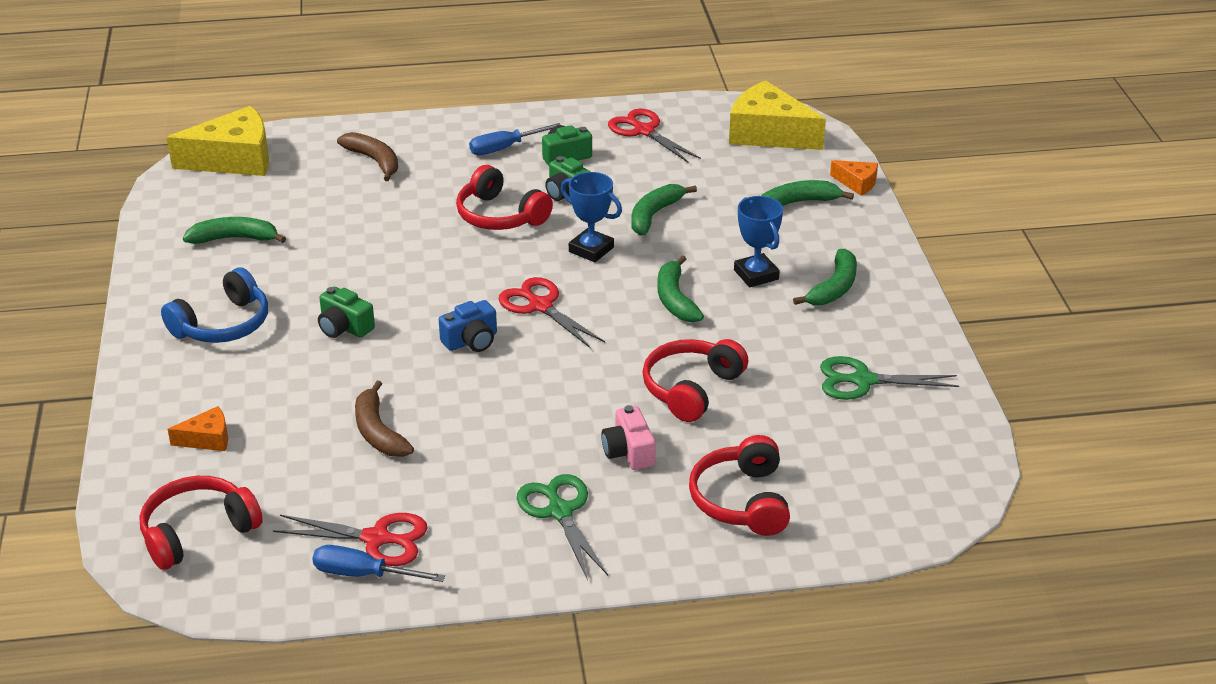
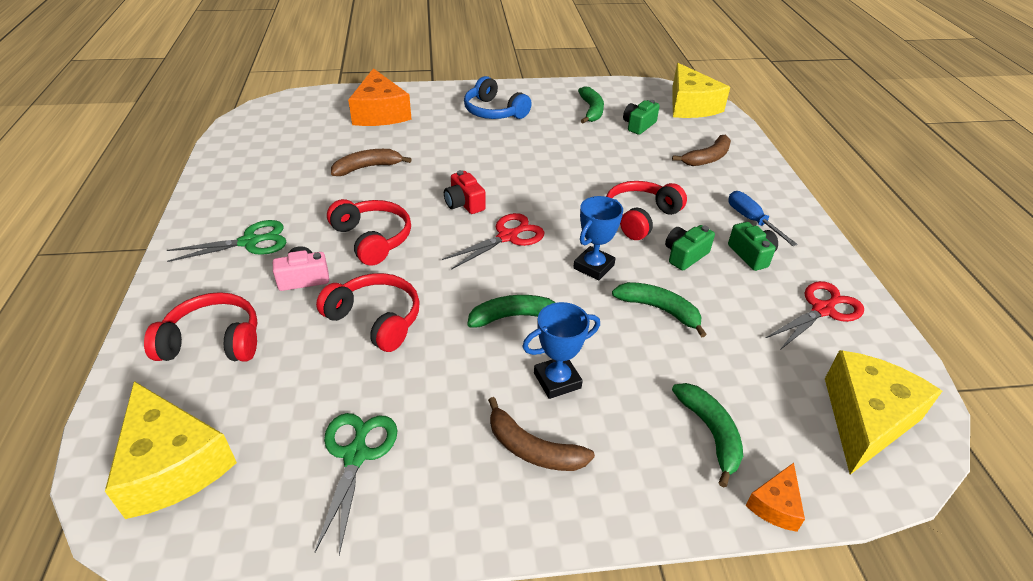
camera: 90 degrees right, 5 degrees up
red headphones [140,476,263,570] -> red headphones moved to [327,199,411,266]
orange cheese [168,406,228,451] -> orange cheese [348,68,412,126], size x2.09
red scissors [273,513,428,566] -> none
blue screwdriver [312,545,445,582] -> none
green camera [318,287,375,338] -> green camera moved to [623,100,660,135]
blue camera [439,300,497,352] -> red camera [444,170,486,214]
green banana [793,249,857,305] -> brown banana [488,397,595,471]
none -> yellow cheese [105,381,237,519]

